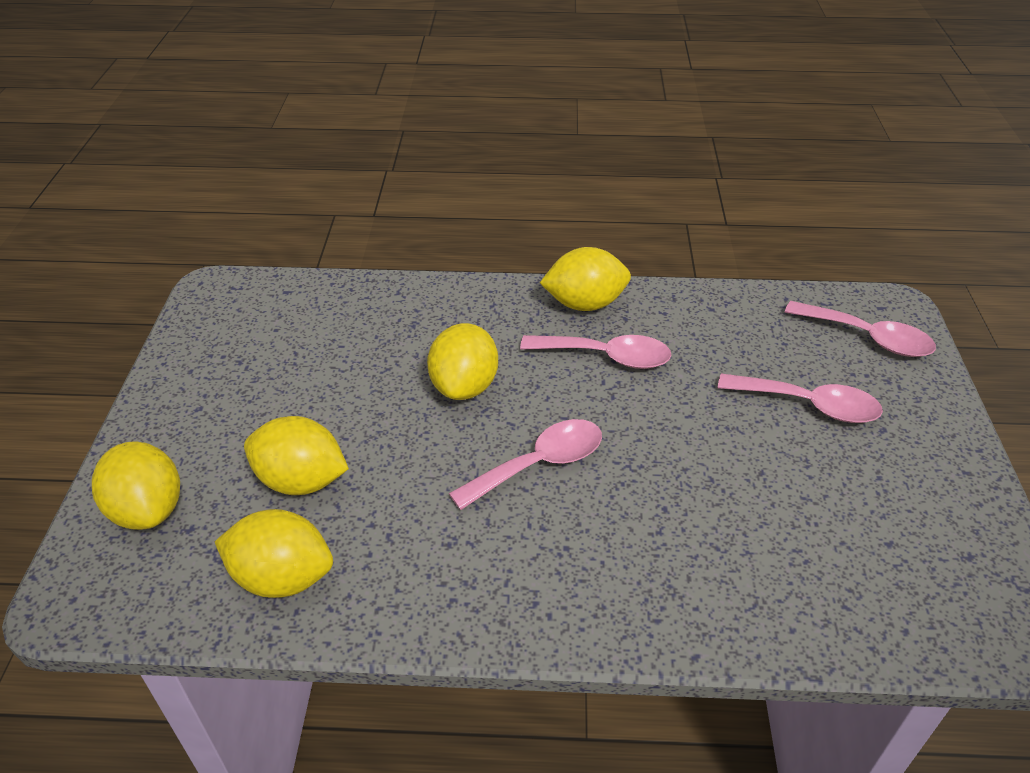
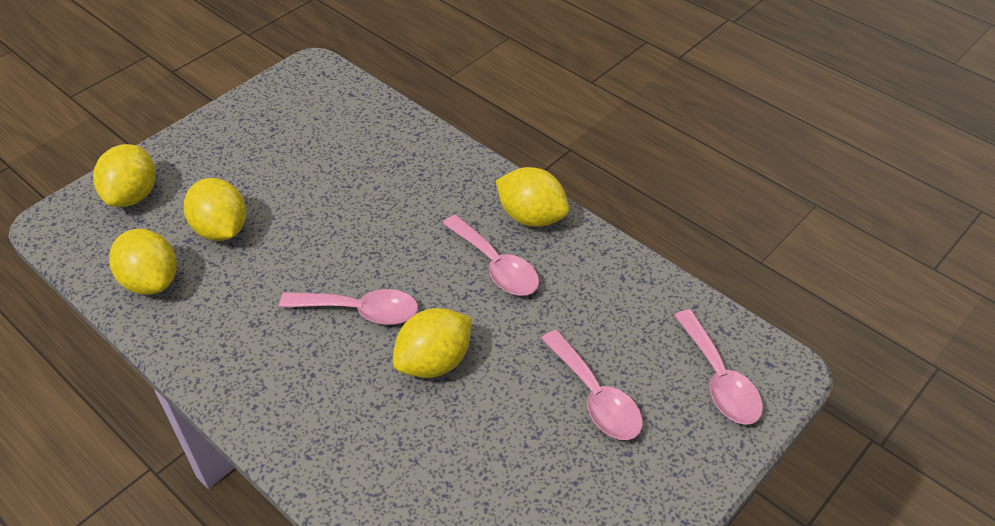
camera: 40 degrees right, 5 degrees up
yellow lemon [427,323,498,400] -> yellow lemon moved to [393,308,472,378]

